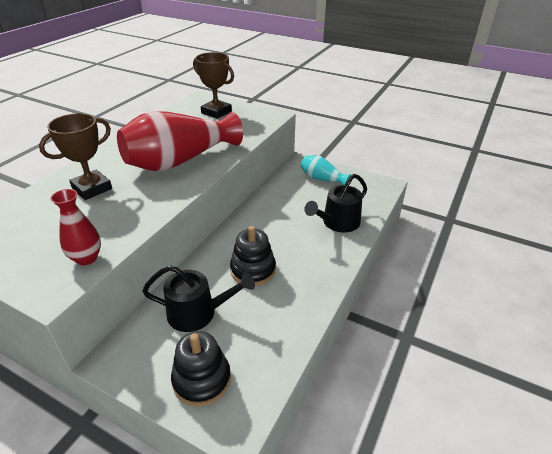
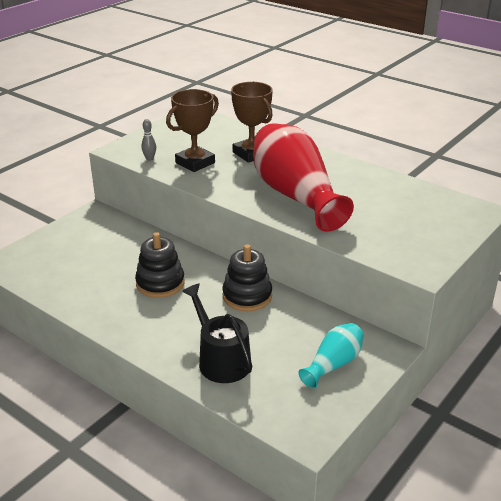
camera: 100 degrees right, 5 degrees down
red vase [51,189,101,265] -> grey bowling pin [141,119,156,161]
black watering can [142,266,255,332] -> none
black stacking toy [171,331,231,407] -> black stacking toy moved to [222,245,272,311]
brown trophy [193,52,234,119] -> brown trophy moved to [166,89,219,172]

